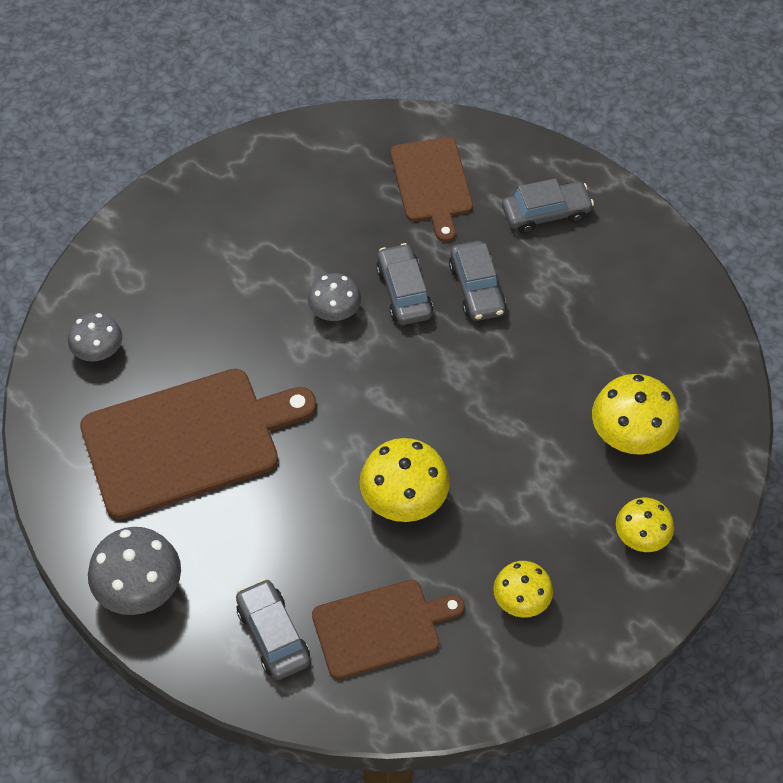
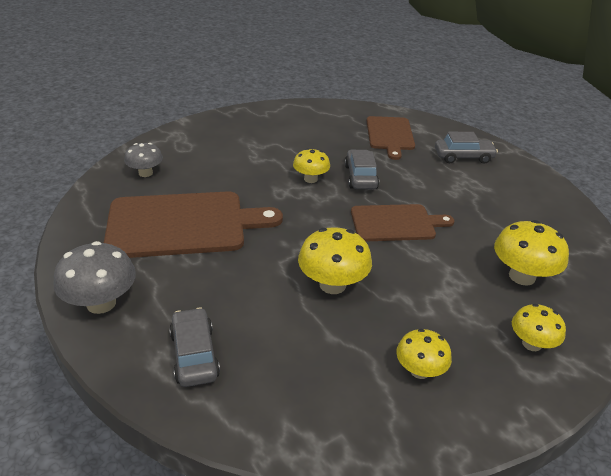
camera: 10 degrees right, 20 degrees down
grey mushroom [308,273,361,321] -> yellow mushroom [293,148,330,183]
brown cutting board [312,580,465,679] -> brown cutting board moved to [351,204,454,242]
grey car [449,241,506,321] -> none

